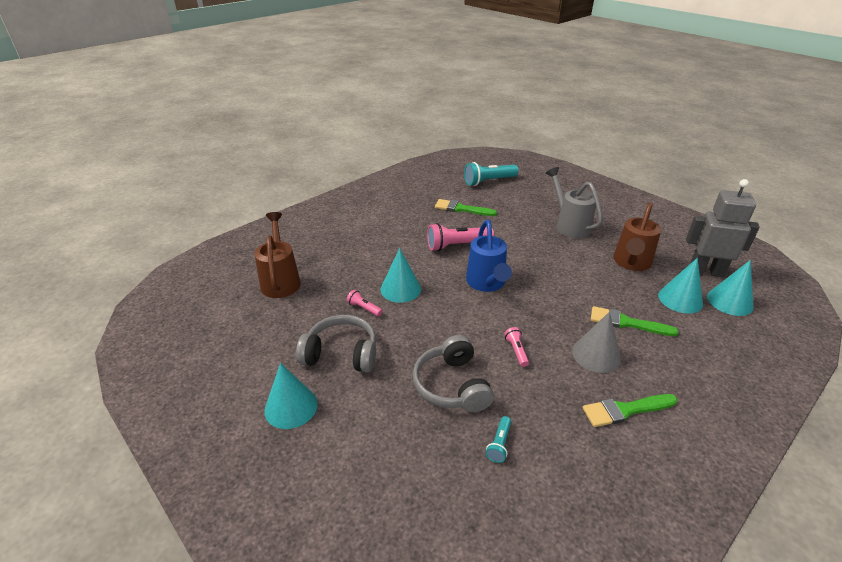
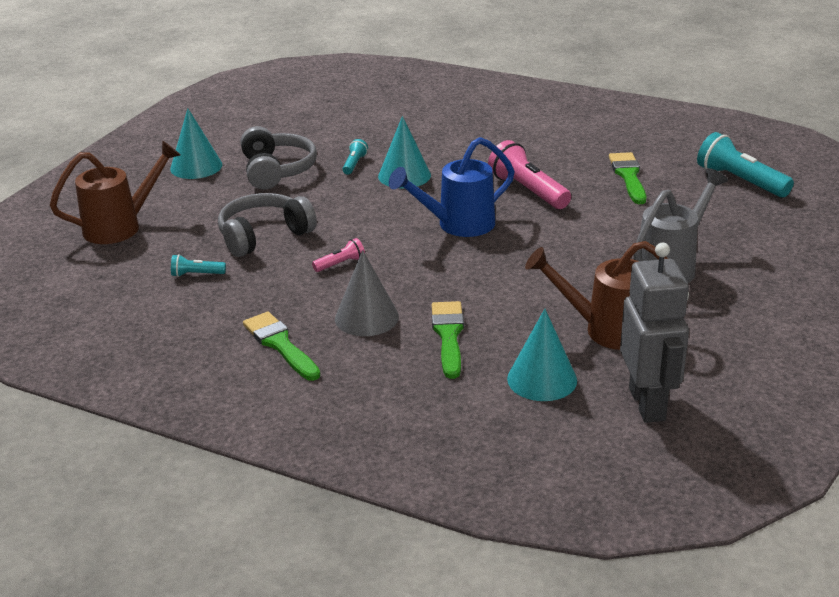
camera: 70 degrees right, 5 degrees down
brown watering can [255,212,301,298] -> brown watering can moved to [50,140,180,244]
pink flashlight [347,290,383,316] -> turquoise flashlight [342,139,368,175]
turquoise cone [707,260,754,316] -> none

